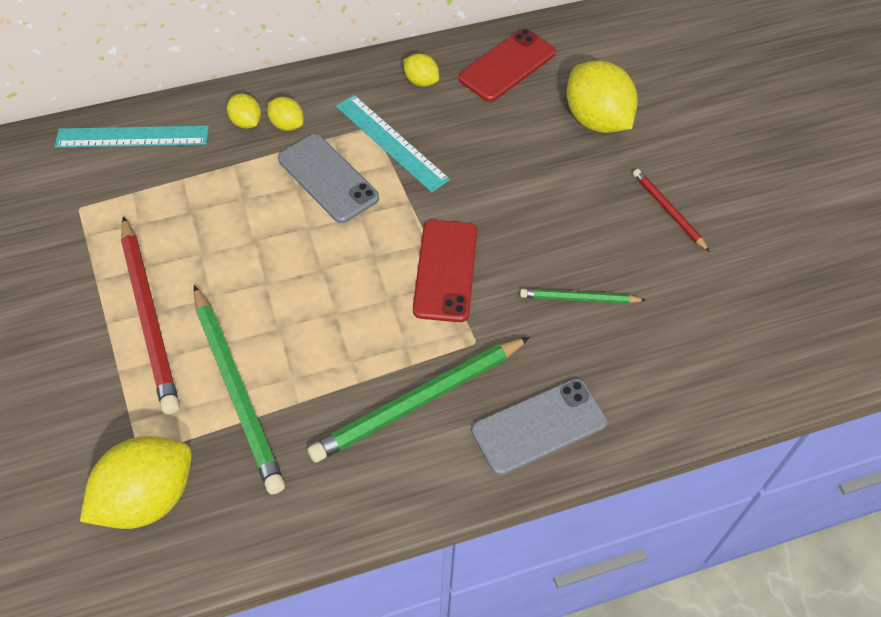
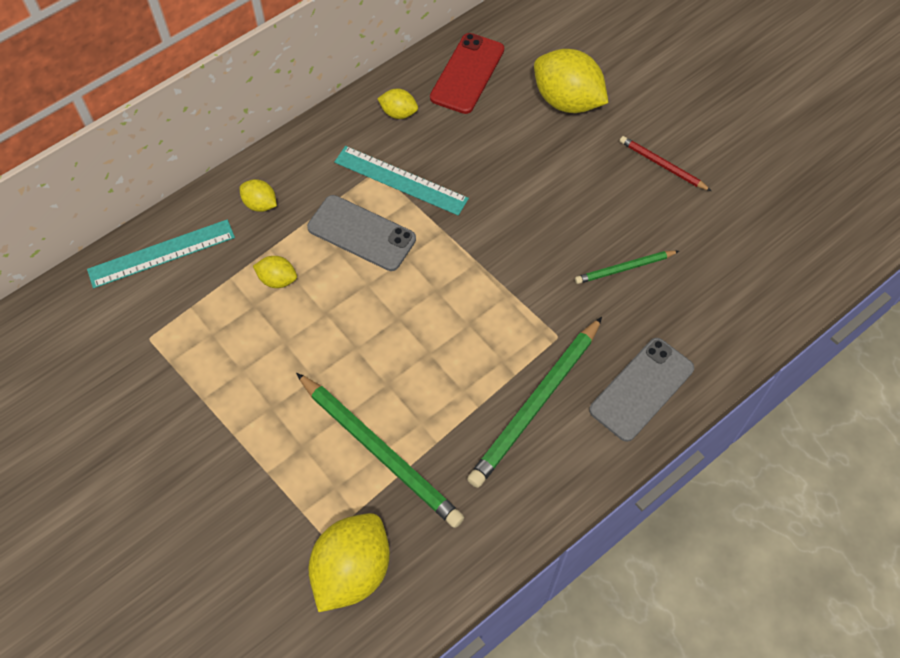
camera: 20 degrees left, 5 degrees up
red pencil [121,216,180,414] -> none
yellow lemon [267,97,304,131] -> yellow lemon moved to [253,256,297,288]
red phone [413,220,477,322] -> none

